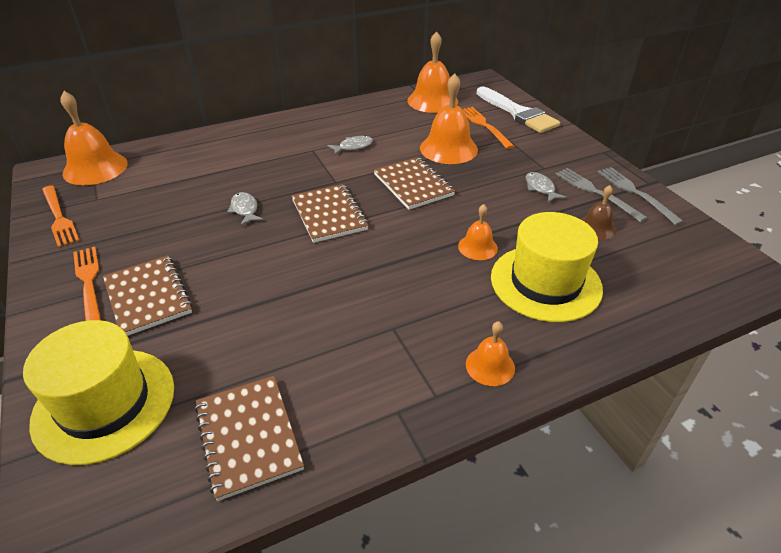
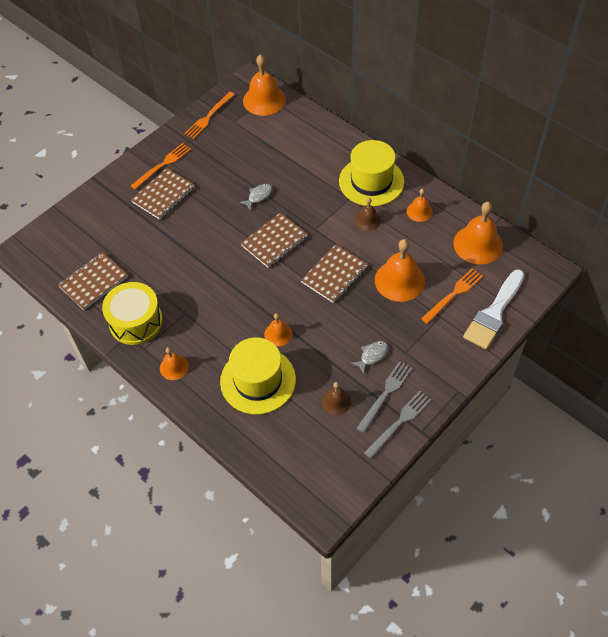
camera: 70 degrees right, 15 degrees up
yellow hat [23,320,174,465] -> yellow hat moved to [339,140,404,206]
grey fish [327,136,373,155] -> brown bell [355,198,381,231]
none -> yellow drum [102,282,163,345]
none -> orange bell [407,189,433,222]

